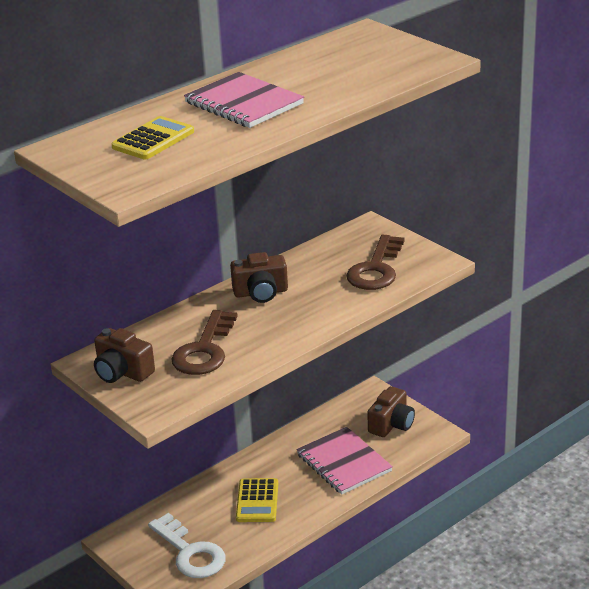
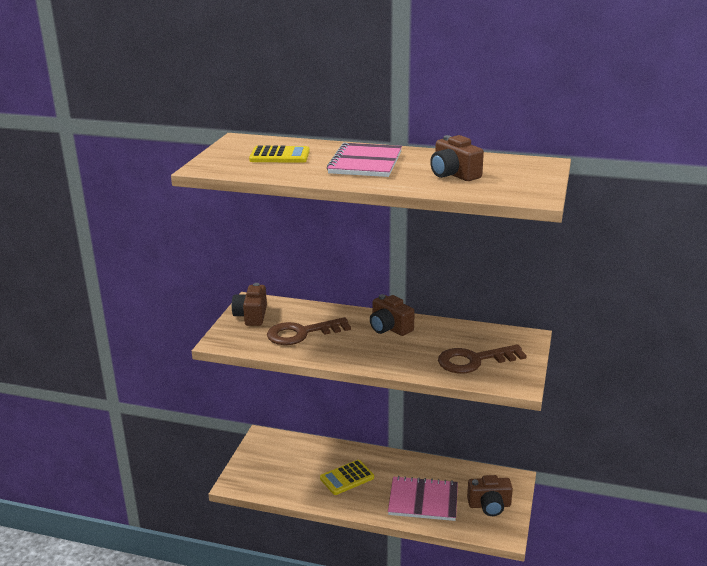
camera: 55 degrees right, 5 degrees down
white key [148,513,226,578] -> none
pink notebook [297,427,393,495] -> pink notebook turned 75 degrees clockwise [388,476,458,521]
none -> brown camera [430,135,484,181]

